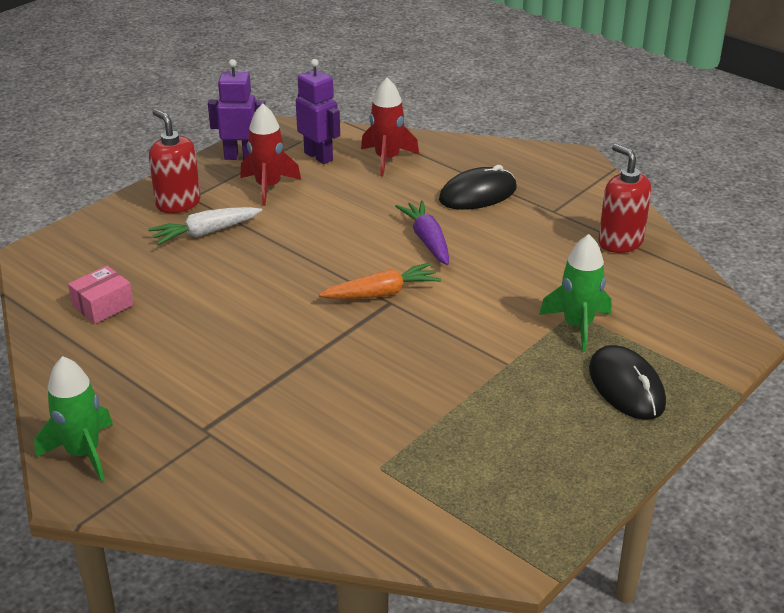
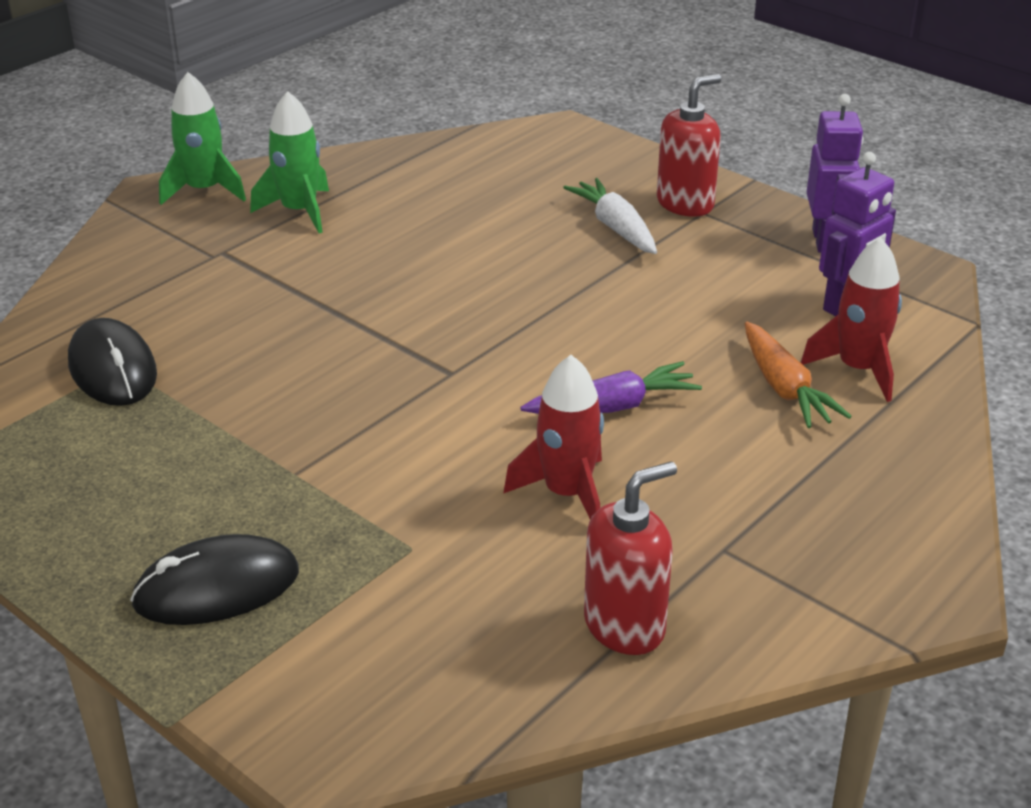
camera: 90 degrees right, 0 degrees up
pink box [68,266,134,324] -> none
red rocket [240,103,301,206] -> red rocket moved to [503,355,604,519]
orange carrot [319,263,441,299] -> orange carrot moved to [745,322,852,428]
black mouse [439,165,517,210] -> black mouse moved to [68,318,157,406]
green rocket [539,234,611,352] -> green rocket moved to [250,91,329,233]

